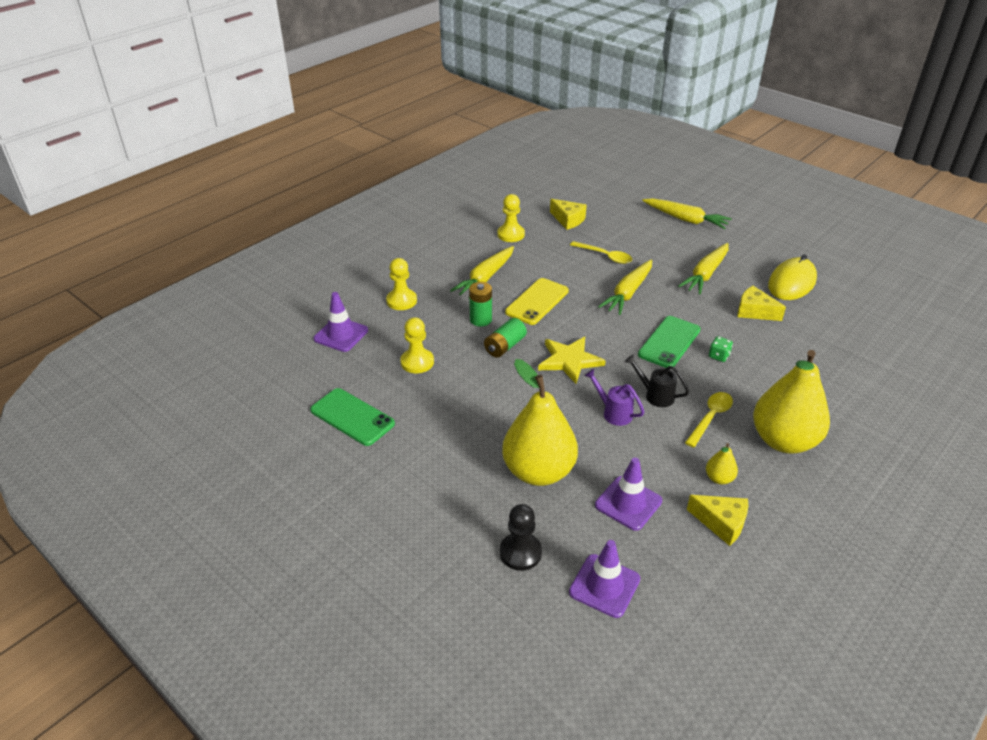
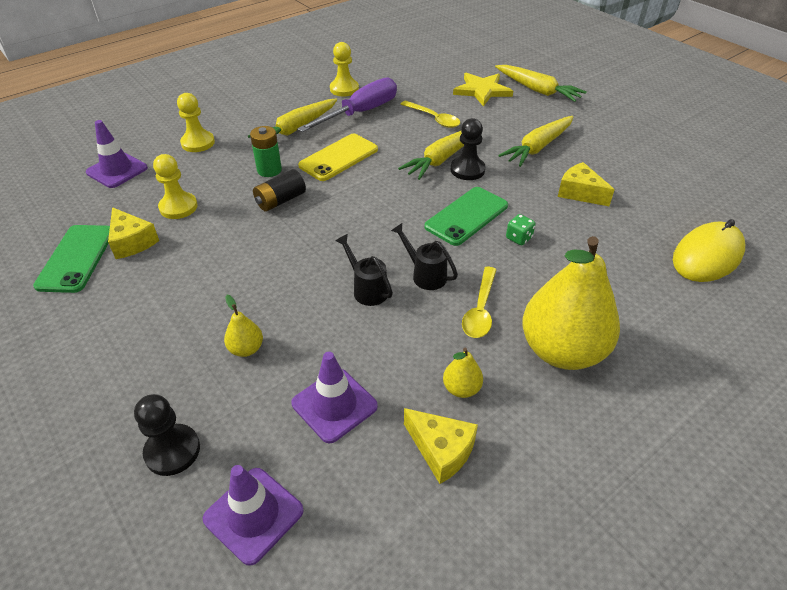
camera: 10 degrees right, 5 degrees up
green phone [310,388,395,446] -> green phone turned 45 degrees clockwise [33,225,110,293]
green battery [484,318,527,358] -> black battery [253,169,306,211]
yellow pear [502,359,578,486] -> yellow pear [224,295,263,357], size x0.41
yellow star [538,337,606,384] -> yellow star moved to [453,73,513,107]
yellow cheese [550,199,587,230] -> yellow cheese moved to [108,207,159,259]
purple watering can [584,369,645,426] -> black watering can [335,234,393,306]
yellow spoon [685,392,733,448] -> yellow spoon turned 150 degrees clockwise [462,267,496,338]
yellow mouse [768,254,817,300] -> yellow mouse moved to [673,219,745,282]
none -> purple screwdriver [297,77,397,132]
none -> black pawn [451,118,486,180]

